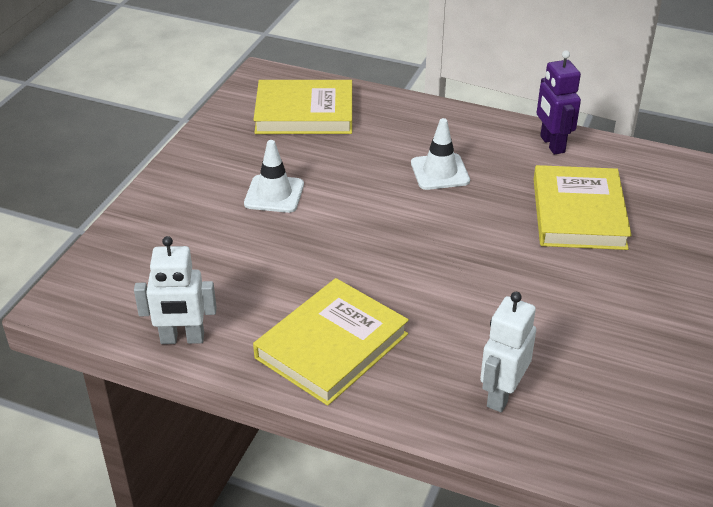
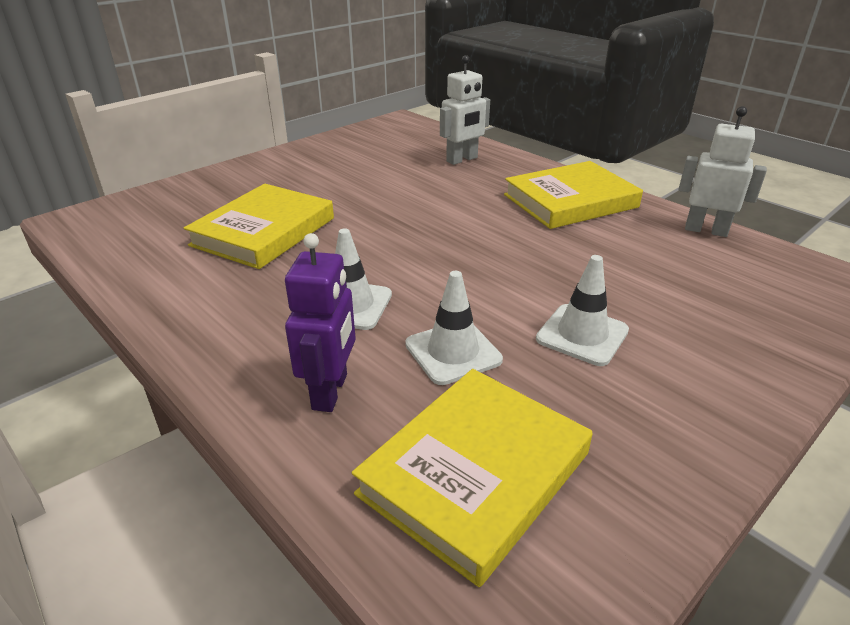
camera: 155 degrees left, 5 degrees down
yellow book [253,80,352,134] -> yellow book turned 75 degrees counterclockwise [352,369,593,587]
purple robot [537,50,581,155] -> purple robot moved to [285,233,356,412]
none -> white traffic cone [405,271,503,385]

